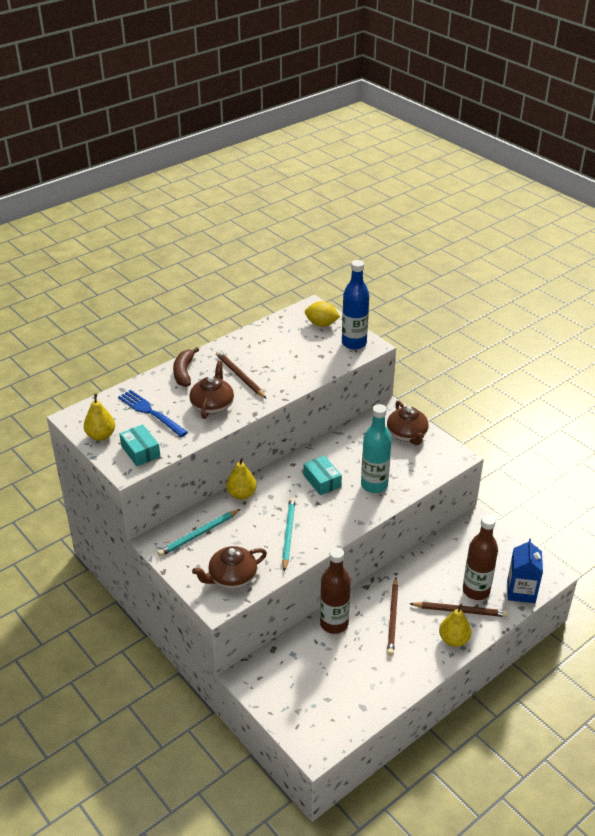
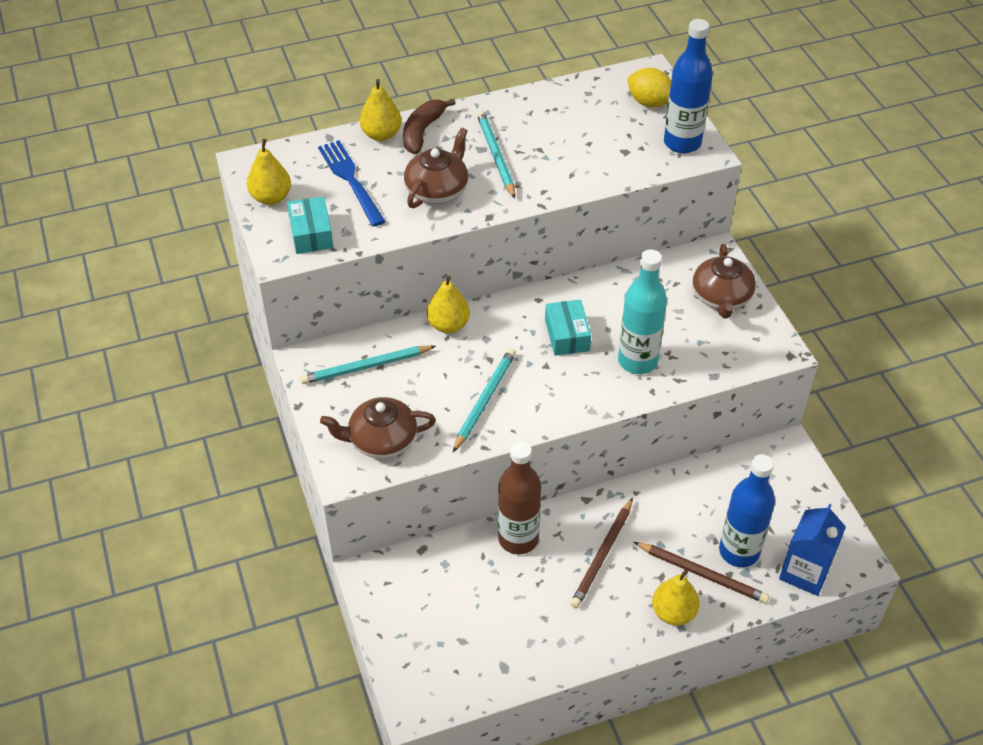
camera: 20 degrees right, 10 degrees up
brown pencil [216,351,267,399] -> turquoise pencil [477,110,515,199]
brown bottle [463,515,498,600] -> blue bottle [719,454,775,567]
none -> yellow pear [360,79,401,141]

